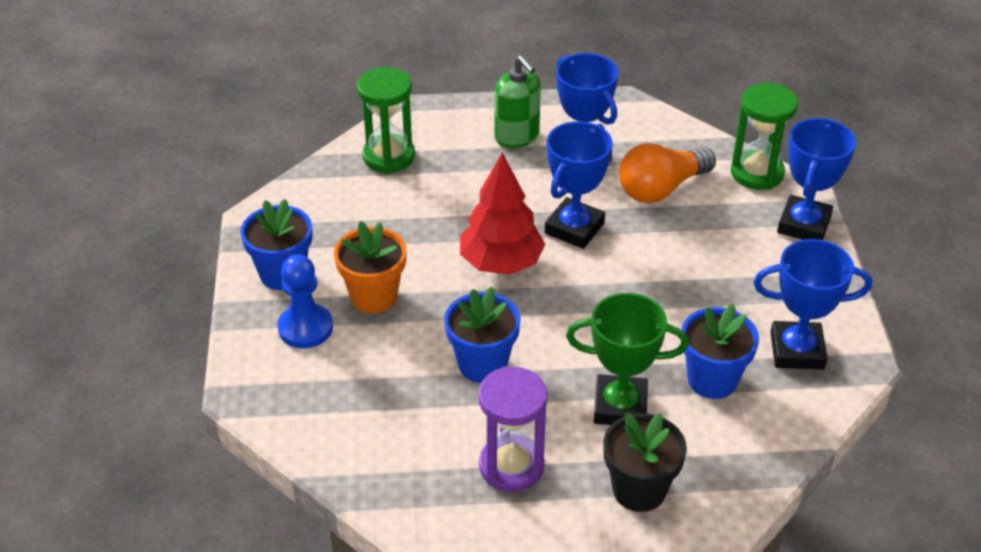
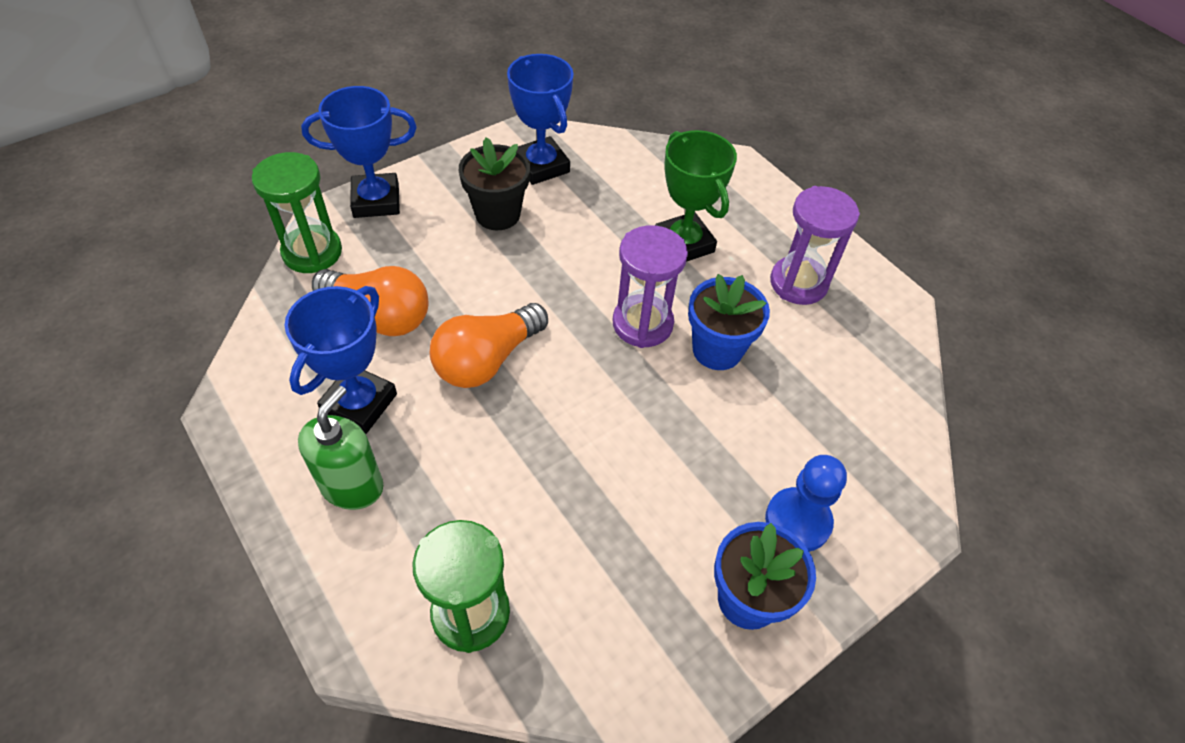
camera: 125 degrees left, 10 degrees up
orange flower pot [334,221,407,313] -> none
red tree [460,152,546,275] -> none
blue trophy [545,121,613,249] -> orange light bulb [430,303,548,388]
black flower pot [603,412,687,512] -> black flower pot moved to [459,137,530,230]
blue flower pot [682,303,759,399] -> none
none -> purple hourglass [613,225,688,348]

